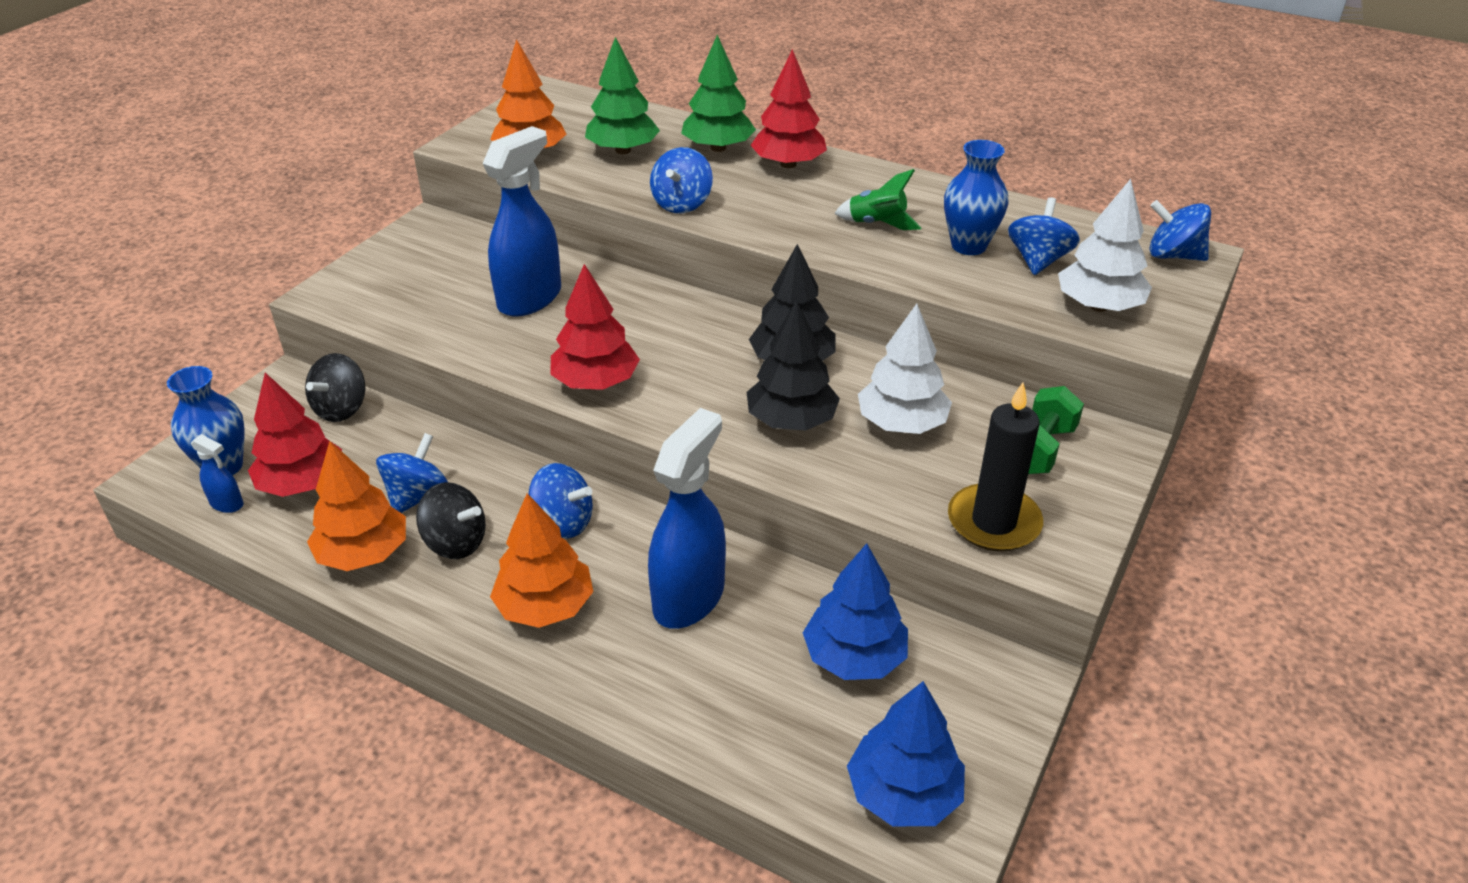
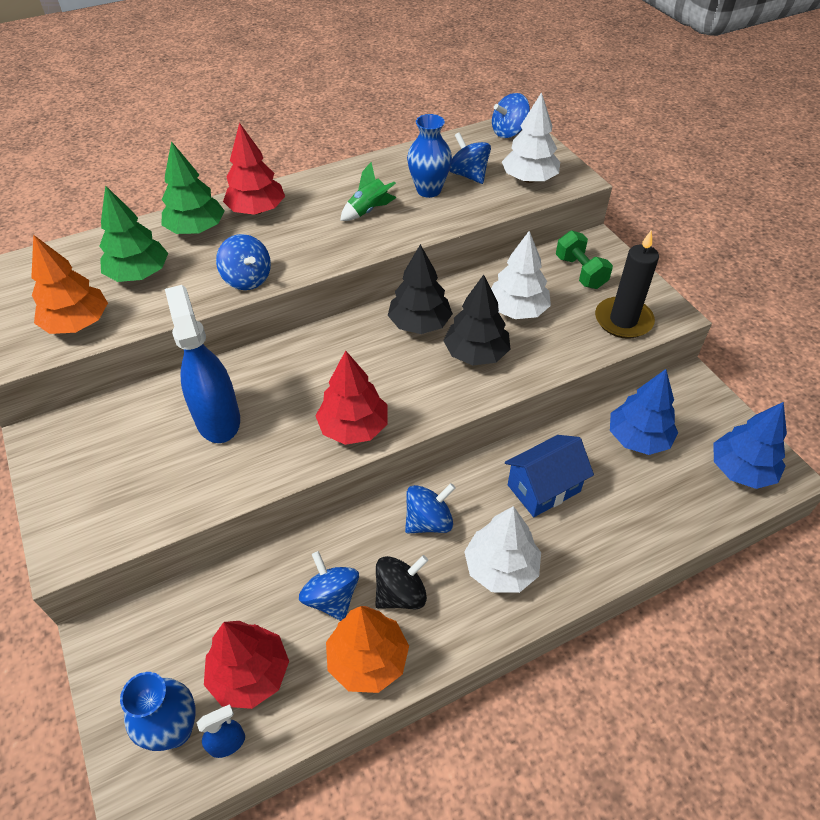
camera: 55 degrees left, 10 degrees up
black spinning top [305,353,365,422] -> none
orange tree [490,493,593,628] -> white tree [464,506,541,593]
blue spray bottle [648,408,726,629] -> blue house [505,435,594,517]

